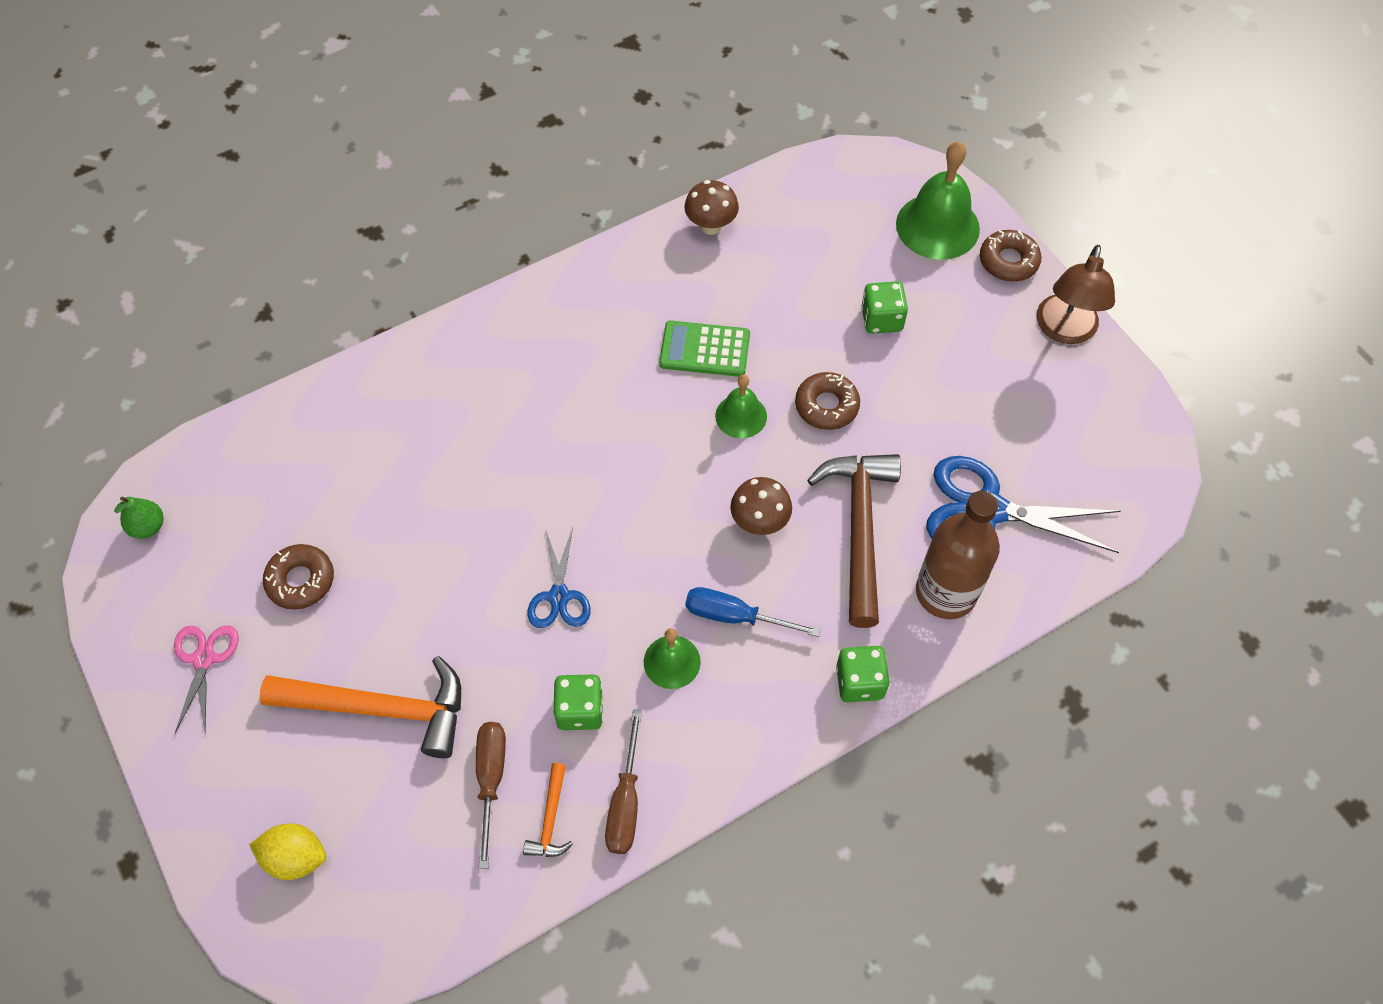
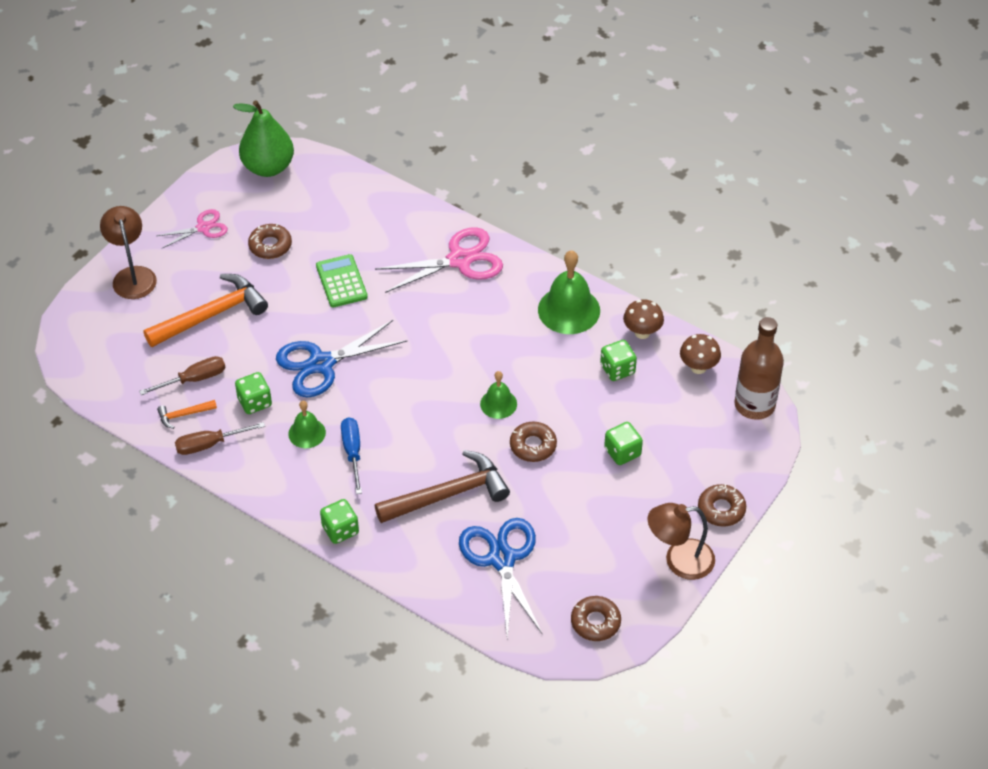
camera: 65 degrees right, 10 degrees down
green pear [114,497,163,539] -> green pear [233,100,294,177], size x2.18
yellow lemon [249,823,326,880] -> none
orange hammer [260,656,461,758] -> orange hammer turned 105 degrees counterclockwise [143,274,268,347]
blue scissors [527,528,591,628] -> blue scissors [276,320,407,398], size x1.76
green calculator [659,321,750,377] -> green calculator moved to [316,254,368,307]
brown mushroom [730,477,792,535] -> brown mushroom moved to [680,334,721,374]
green bell [896,141,980,260] -> green bell moved to [538,250,600,334]
brown bottle [916,491,1000,619] -> brown bottle moved to [734,317,784,420]
none -> brown lamp [100,206,157,299]
none -> pink scissors [375,227,503,293]
none -> brown donut [571,596,621,641]
none -> green dice [600,340,637,381]

